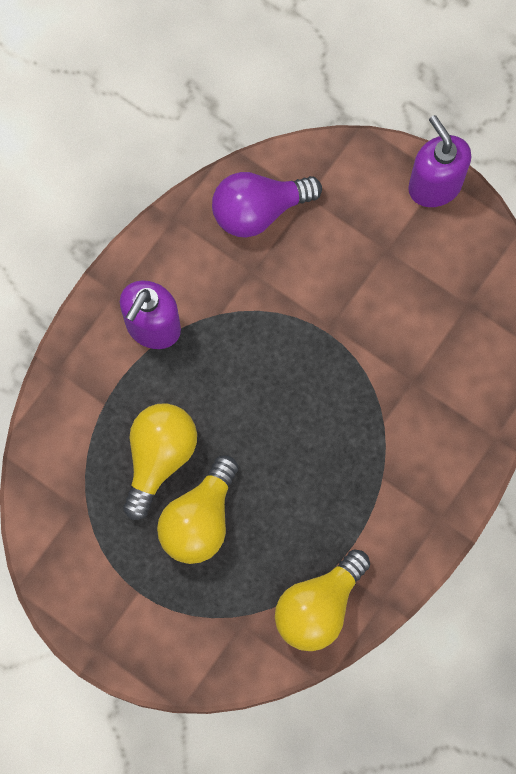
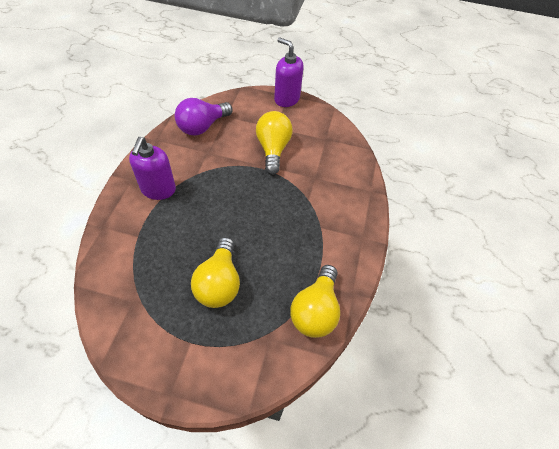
camera: 25 degrees left, 20 degrees down
yellow light bulb [123,403,197,520] -> yellow light bulb moved to [256,111,293,175]

